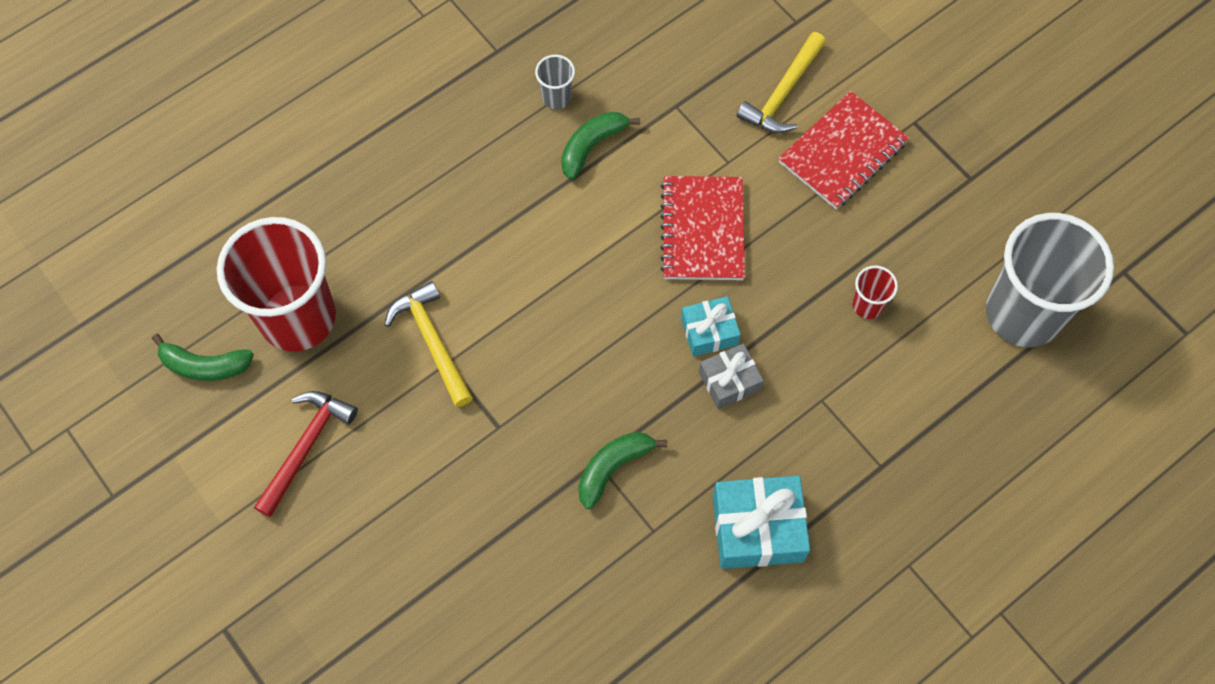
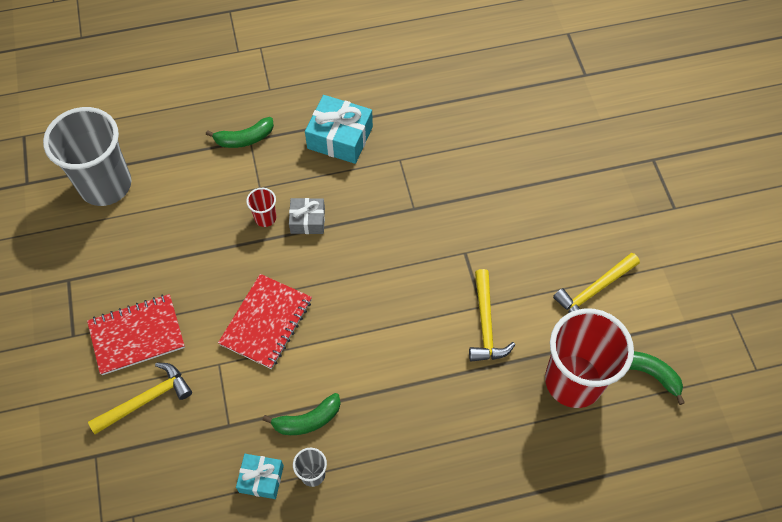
camera: 155 degrees left, 5 degrees down
red hammer [254,391,358,517] -> yellow hammer [553,253,640,313]
green banana [578,432,667,509] -> green banana moved to [206,117,274,148]
turquoise gift [681,296,741,356] -> turquoise gift moved to [236,454,284,499]
red cup [852,266,898,319] -> red cup moved to [246,188,276,227]

